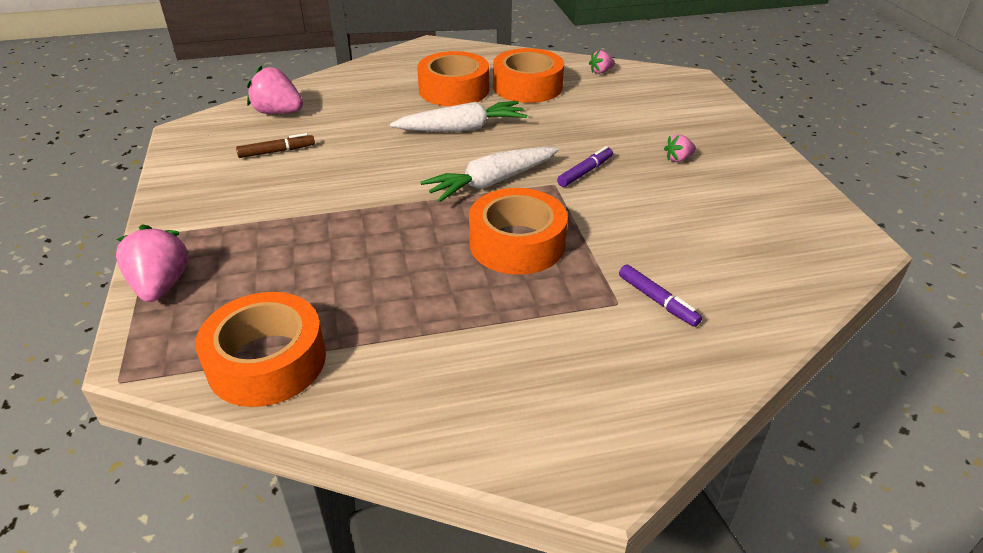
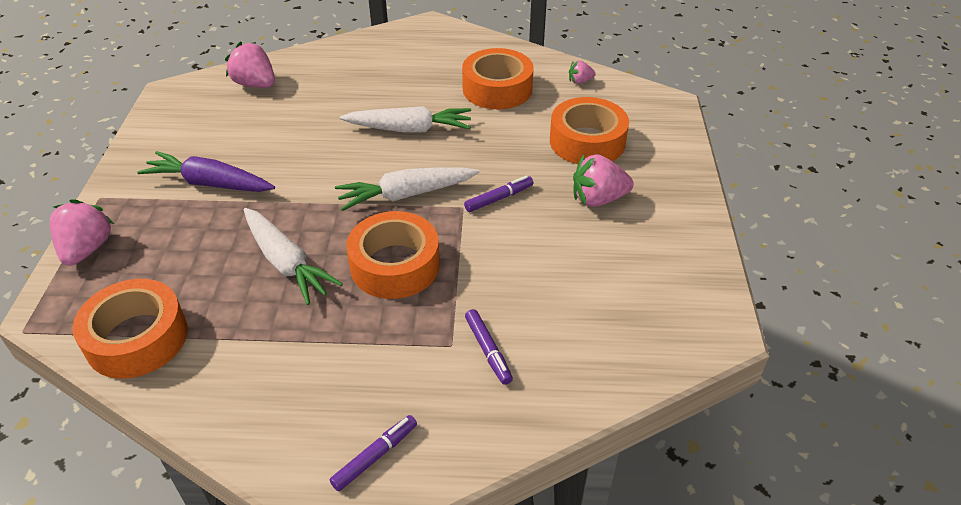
camera: 15 degrees right, 5 degrees up
brown marker [236,133,315,158] -> none
orange tape [417,51,489,106] -> orange tape moved to [550,97,629,164]
pink strawberry [664,134,696,162] -> pink strawberry [573,154,634,207], size x1.88
none -> purple carrot [137,151,275,192]
none -> white carrot [244,208,343,305]
none -> purple marker [330,415,417,491]

